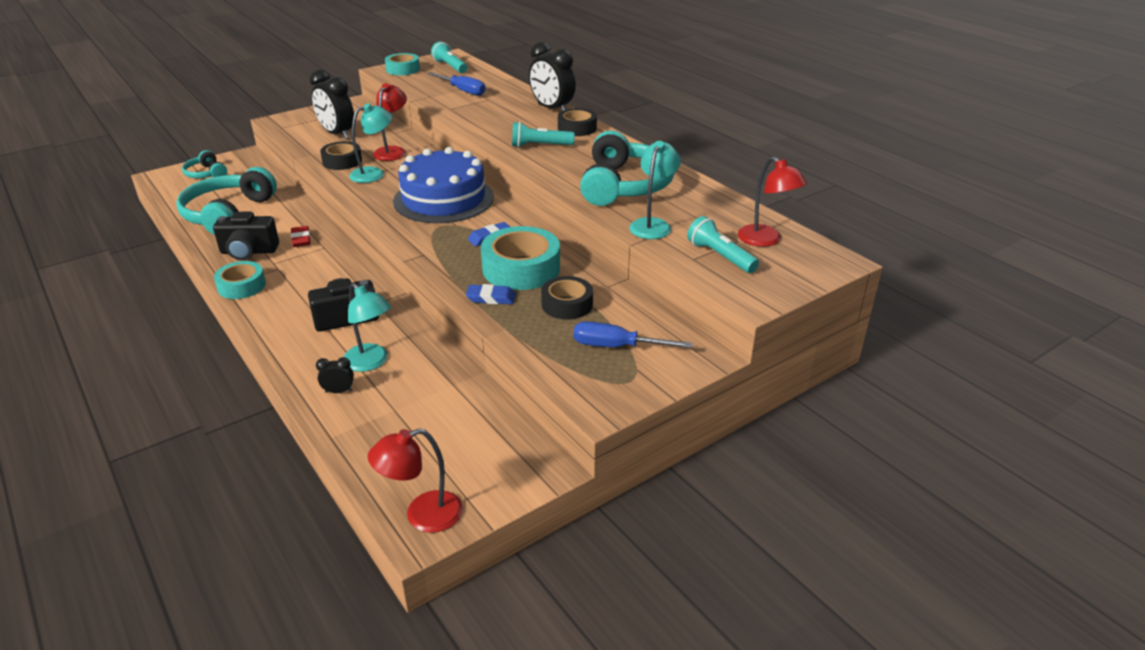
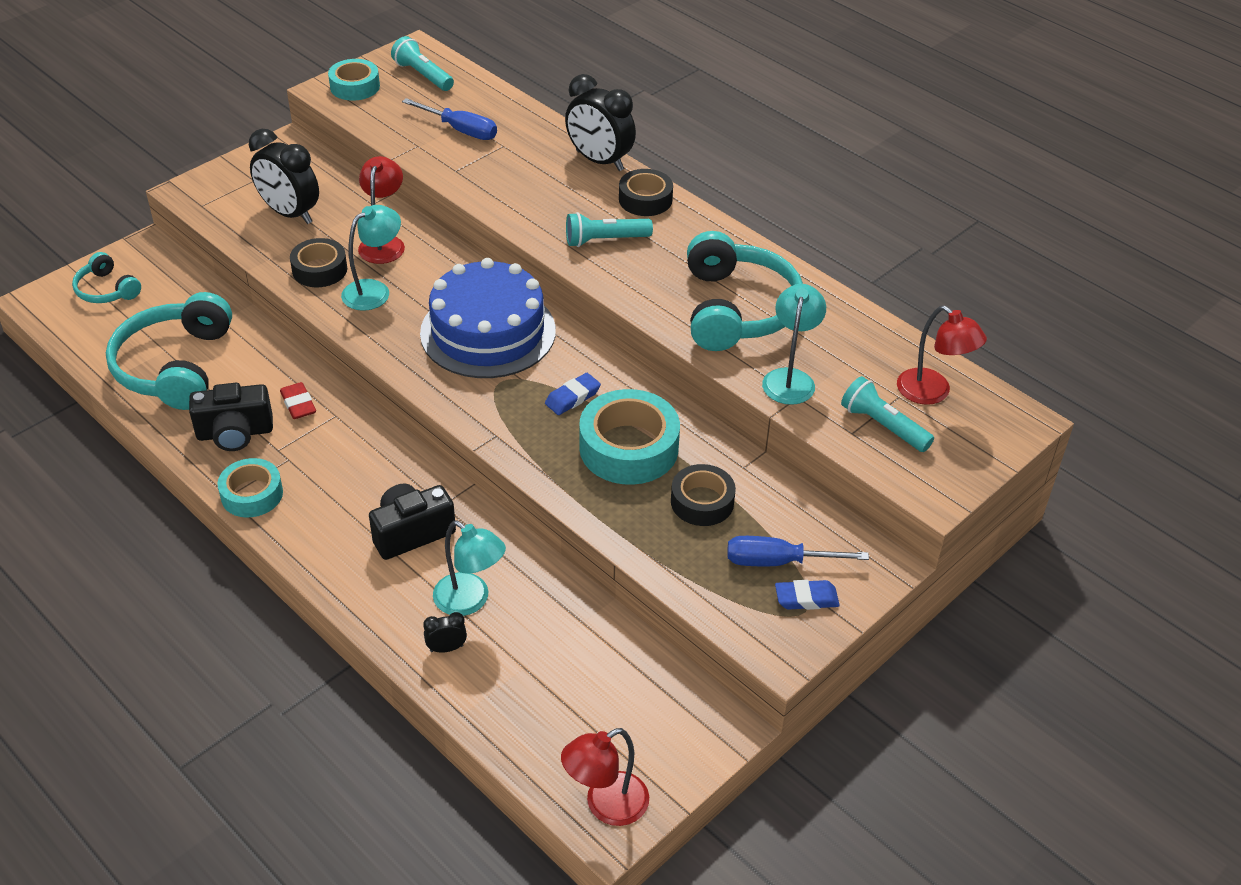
camera: 10 degrees left, 10 degrees up
blue eraser [466,284,516,304] -> blue eraser moved to [775,580,840,610]

